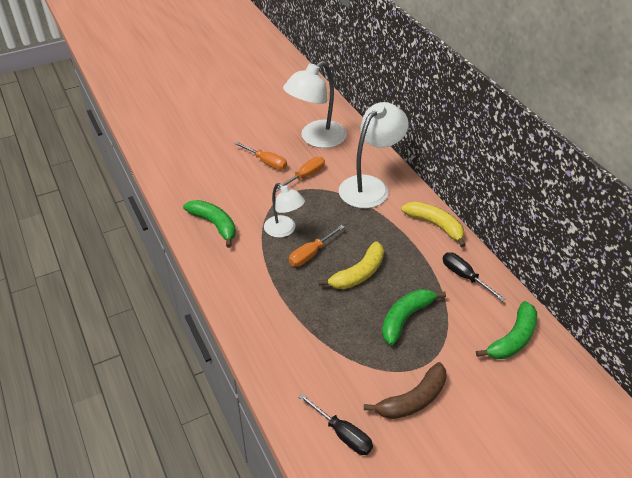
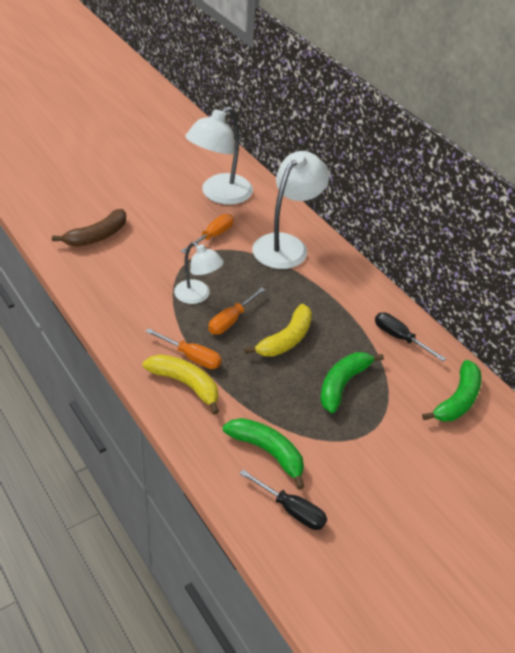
camera: 10 degrees left, 0 degrees up
green banana [183,200,236,248] -> green banana moved to [223,418,304,489]
orange screwdriver [234,142,287,170] -> orange screwdriver moved to [146,328,222,369]
brown banana [364,362,446,419] -> brown banana moved to [52,209,126,247]
yellow banana [401,202,466,248] -> yellow banana moved to [143,354,219,414]

